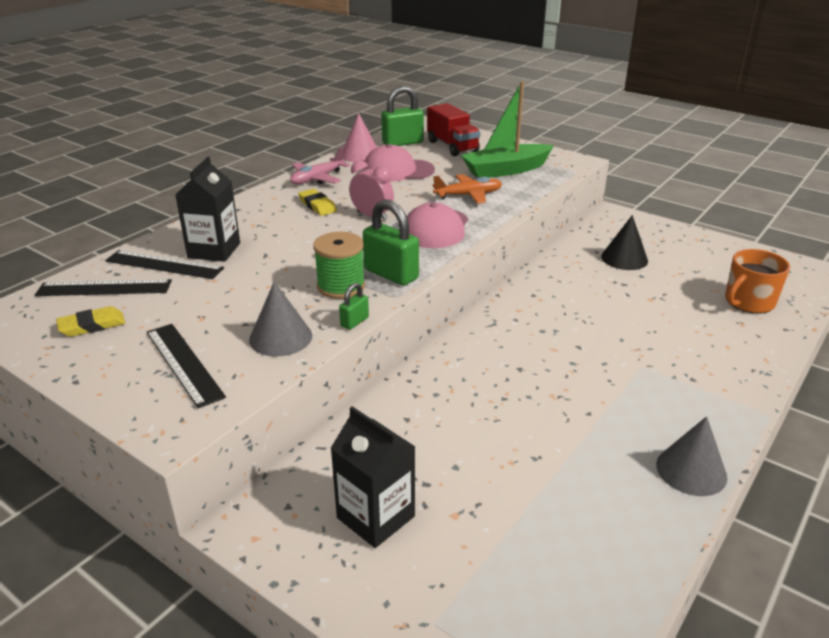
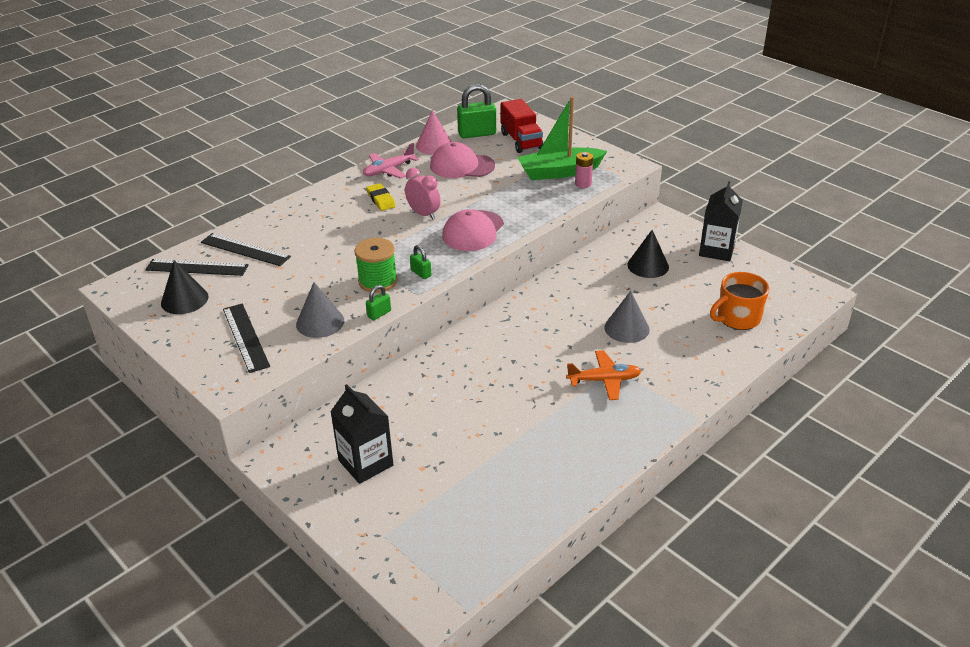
camera: 10 degrees right, 5 degrees up
yellow eraser [56,306,125,337] -> black cone [161,260,208,314]
black carton [175,157,240,262] -> black carton moved to [699,181,743,261]
green padlock [363,199,419,286] -> green padlock [410,245,432,279], size x0.50
orange plane [432,174,502,204] -> orange plane moved to [566,350,641,400]
grey cone [656,416,727,496] -> grey cone moved to [604,291,650,343]
none -> pink battery [575,152,593,188]

